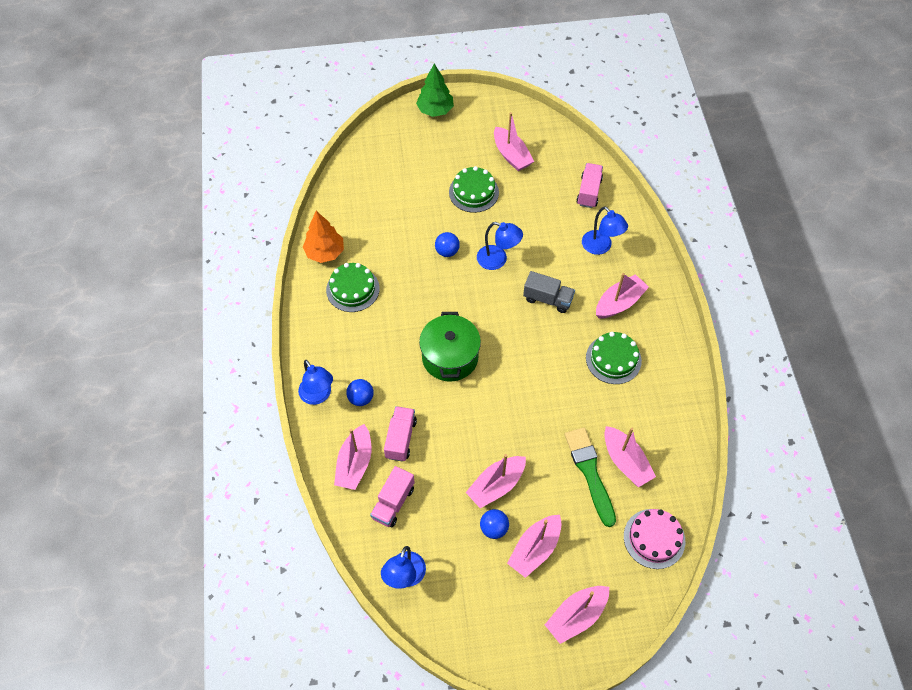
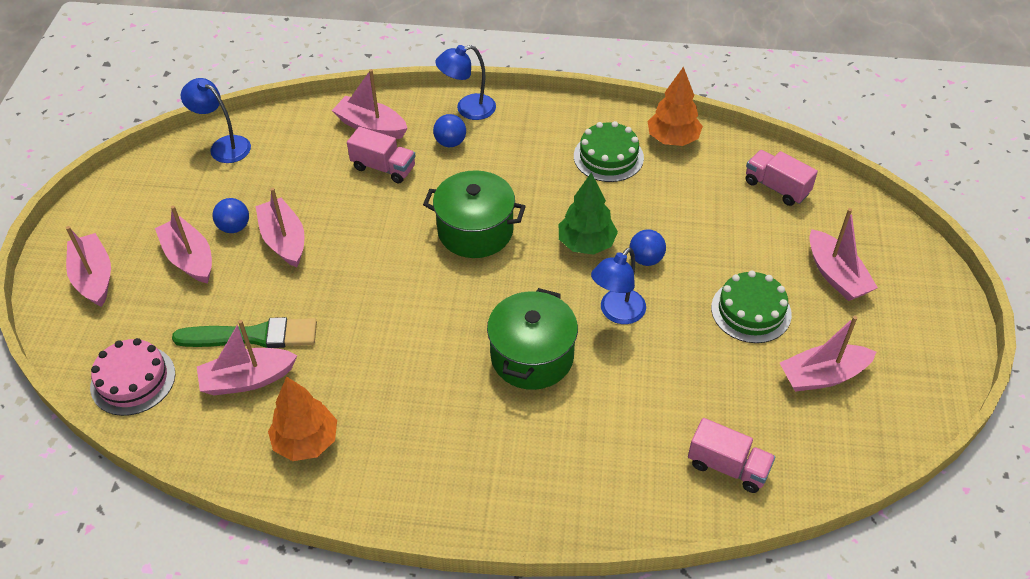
camera: 105 degrees right, 10 degrees down
pink truck [370,466,415,528] -> pink truck moved to [745,150,818,206]
green tree [416,64,454,117] -> green tree moved to [559,173,618,255]
grey truck [523,271,575,313] -> green pot [487,288,578,390]
blue lamp [582,206,628,255] -> none
green cake [586,332,642,384] -> none
pink boat [596,273,649,318] -> pink boat moved to [809,208,878,301]
none -> orange tree [268,376,337,461]

